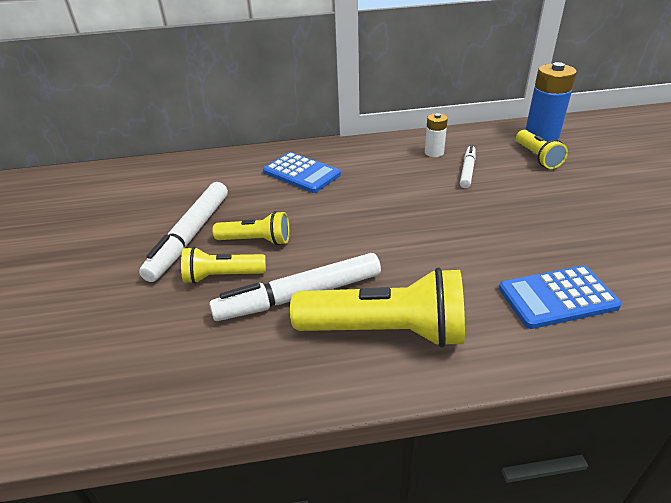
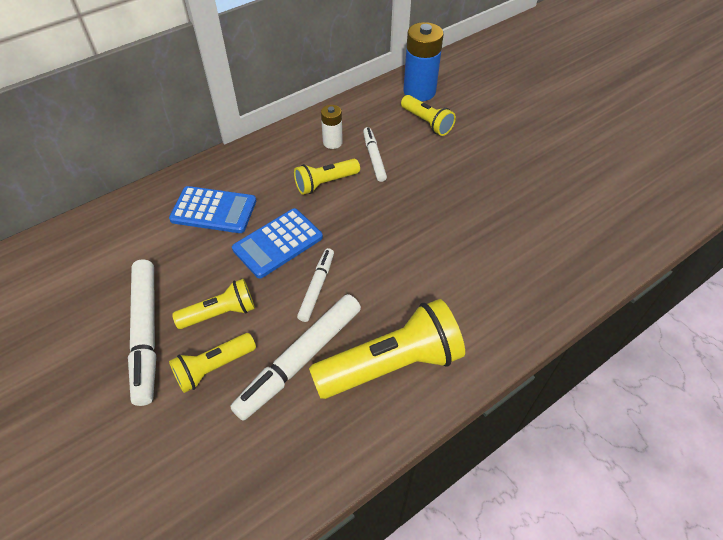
camera: 30 degrees left, 15 degrees up
blue calculator [499,265,622,329] -> blue calculator moved to [232,208,323,279]
none -> yellow flashlight [294,159,360,195]
none -> white marker [297,248,334,322]

